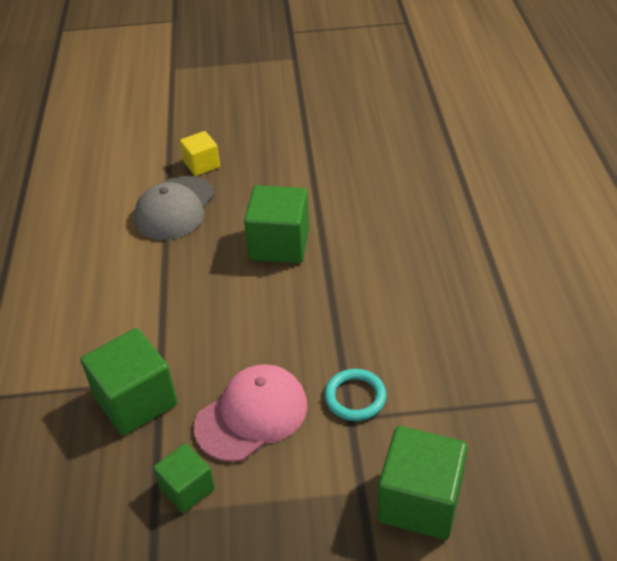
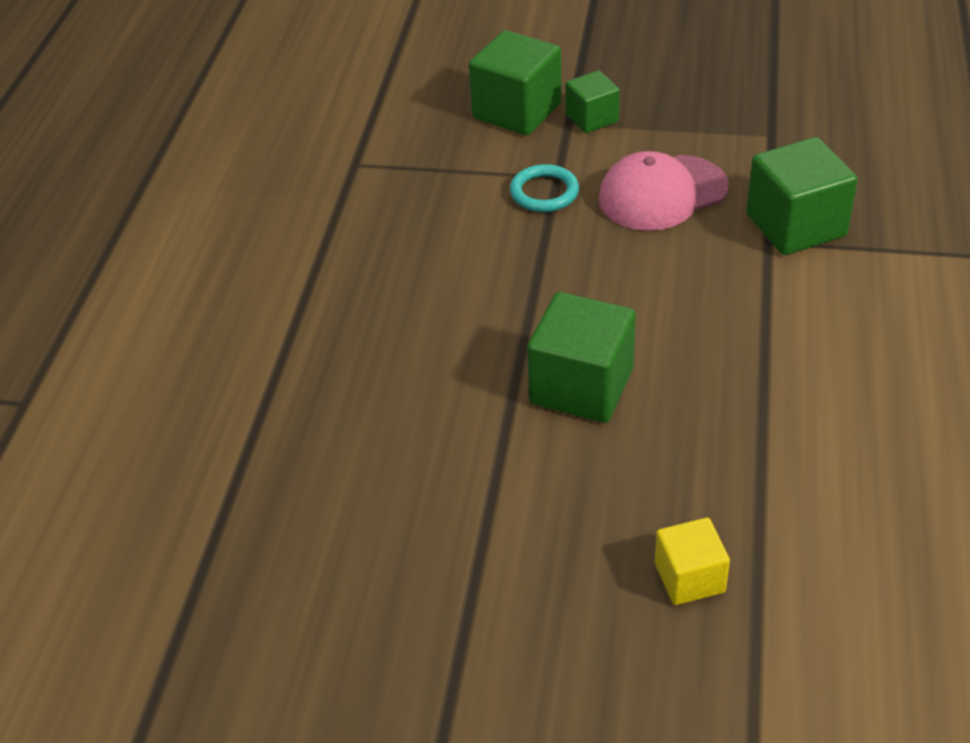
camera: 165 degrees left, 0 degrees up
grey cap [134,176,214,240] -> none
green cube [153,443,215,513] -> green cube moved to [565,71,620,133]

